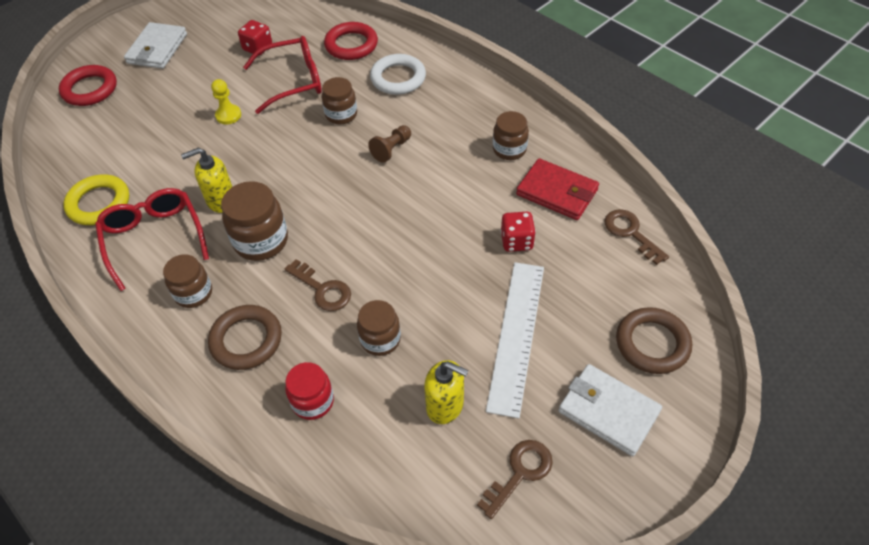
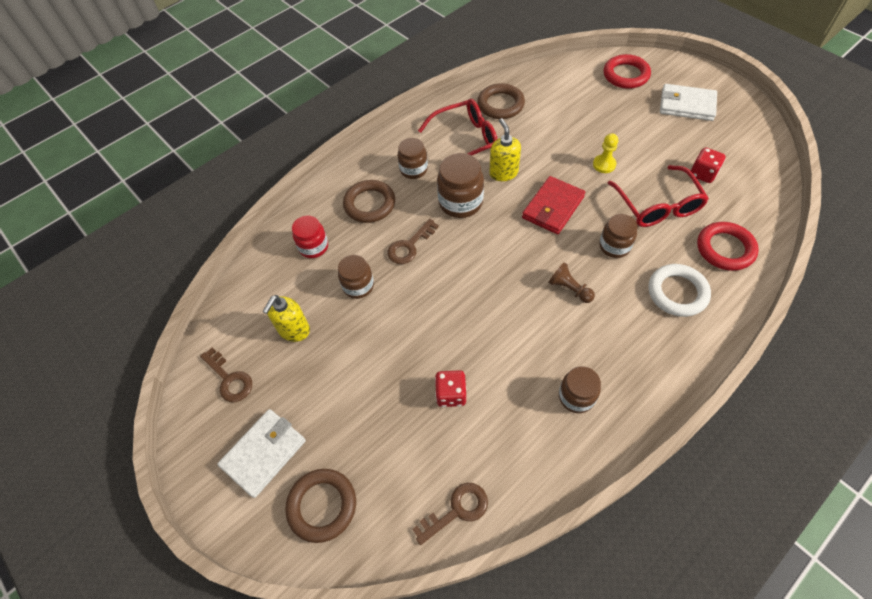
camera: 95 degrees right, 5 degrees up
yellow ring [63,174,129,225] -> brown ring [477,83,525,119]
white ruler [486,262,544,419] -> none
red wallet [516,158,599,220] -> red wallet moved to [522,176,585,234]

